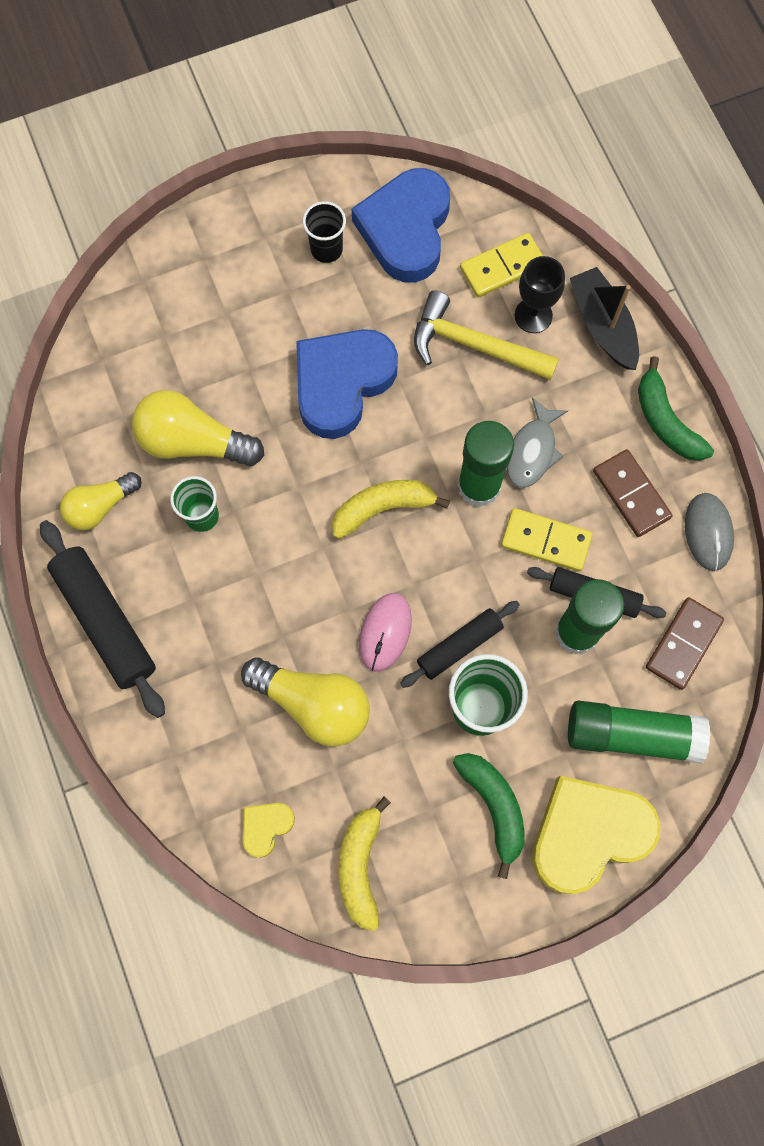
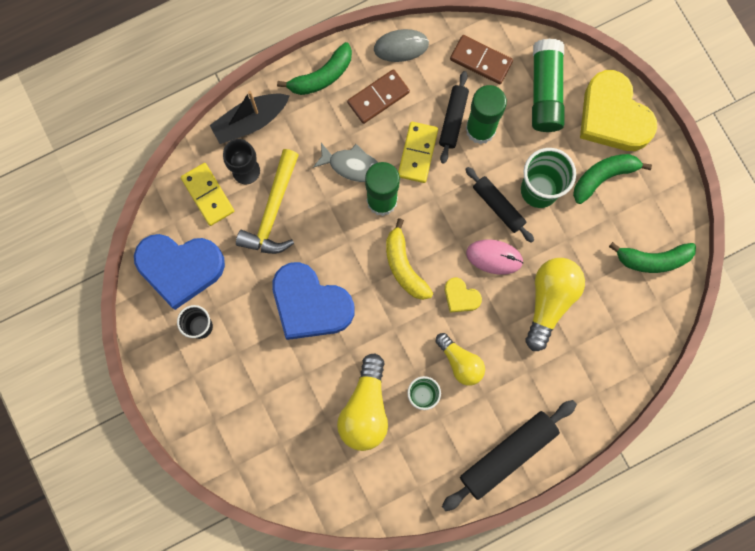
camera: 95 degrees left, 5 degrees up
yellow light bulb [60,472,142,530] -> yellow light bulb moved to [435,333,485,386]
yellow heart [243,803,295,858] -> yellow heart moved to [445,277,482,313]
yellow banana [338,796,391,931] -> green banana [609,242,696,273]

